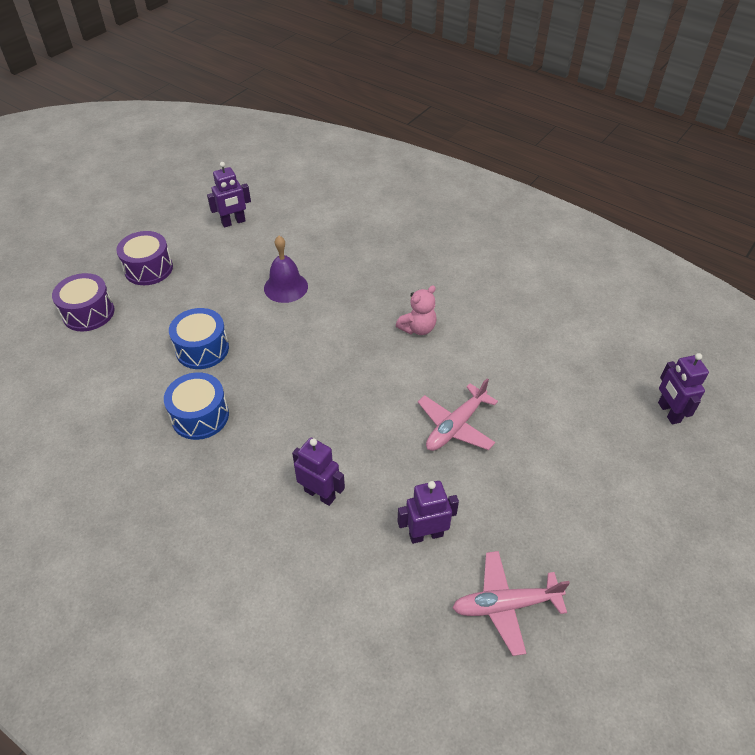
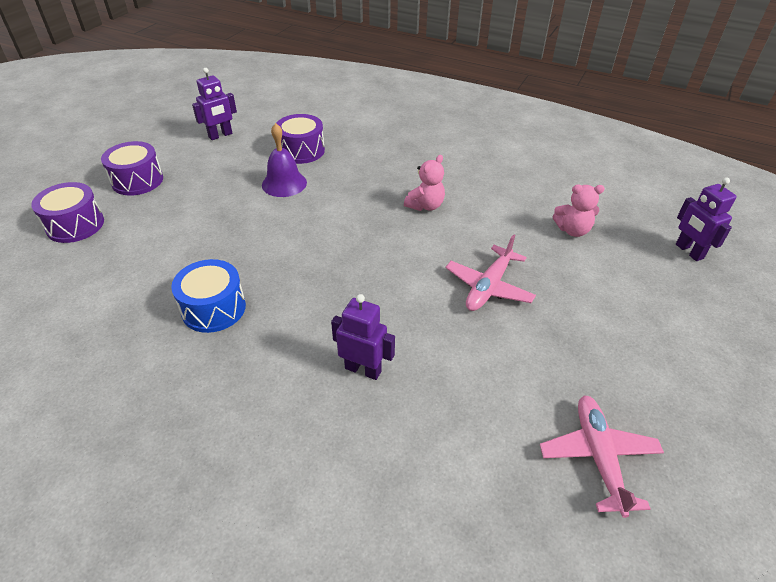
camera: 10 degrees left, 5 degrees down
blue drum [169,308,229,369] -> none
purple robot [397,481,459,544] -> none
pink plane [452,551,570,656] -> pink plane turned 105 degrees clockwise [540,395,664,518]
none -> purple drum [276,114,325,164]
none -> pink teddy bear [553,185,605,237]

